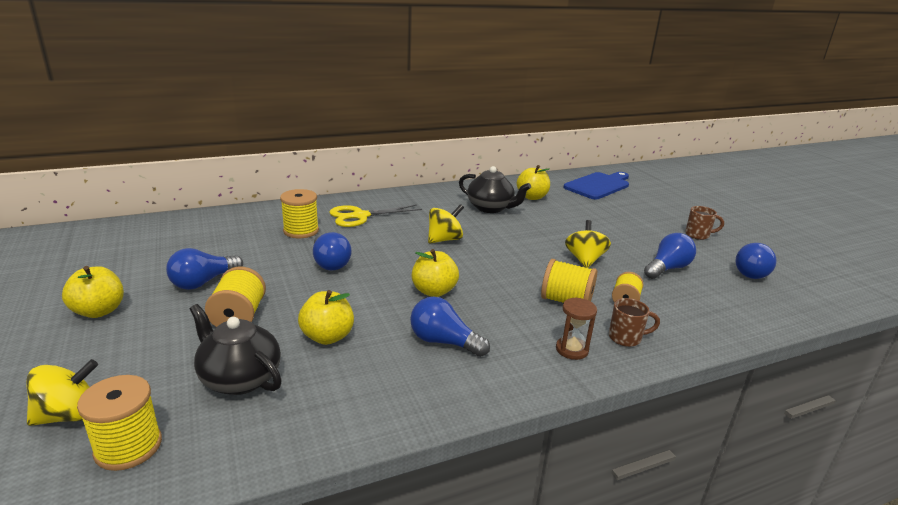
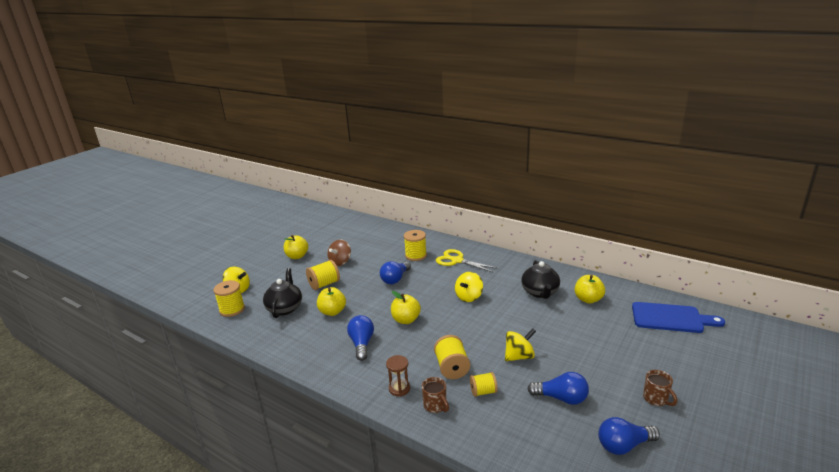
camera: 60 degrees right, 0 degrees up
blue light bulb [166,248,243,290] -> brown spinning top [327,240,351,266]
yellow spinning top [428,204,464,244] -> yellow spinning top turned 105 degrees clockwise [455,272,483,302]

